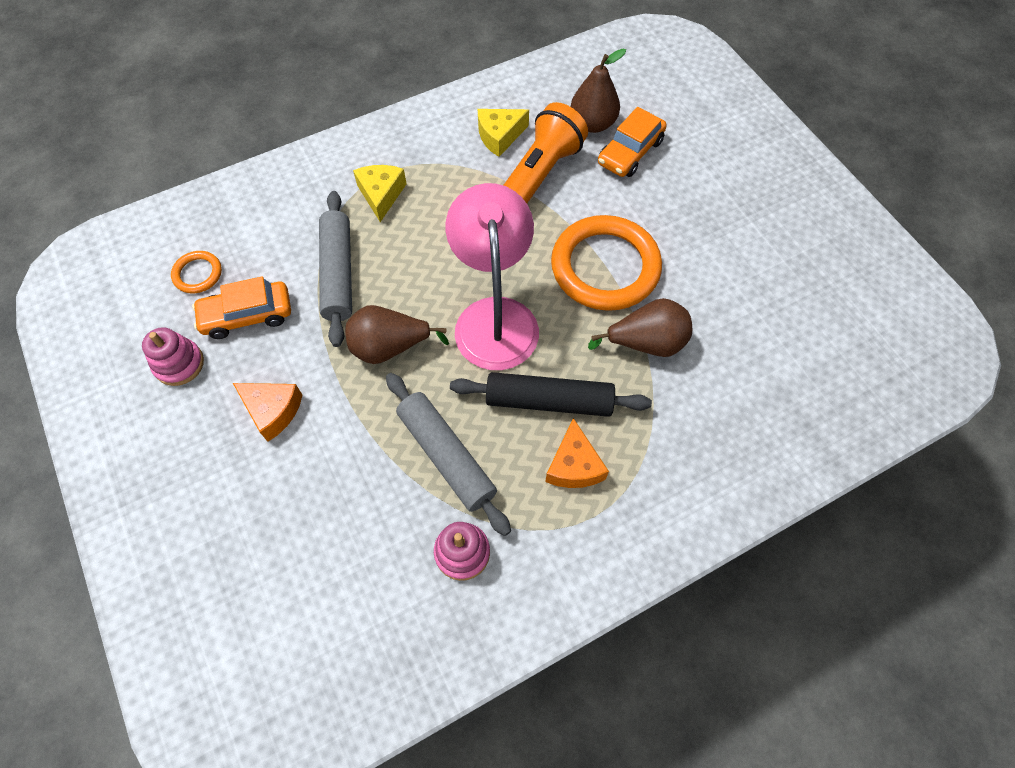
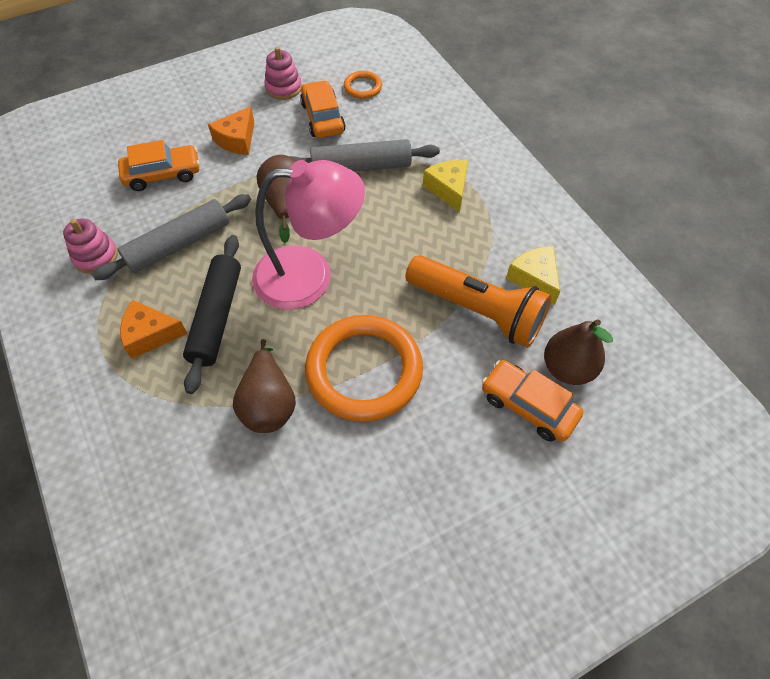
camera: 90 degrees right, 5 degrees down
yellow cheese [353,165,407,222] -> yellow cheese turned 105 degrees counterclockwise [423,160,468,212]
none -> orange car [118,140,200,191]

